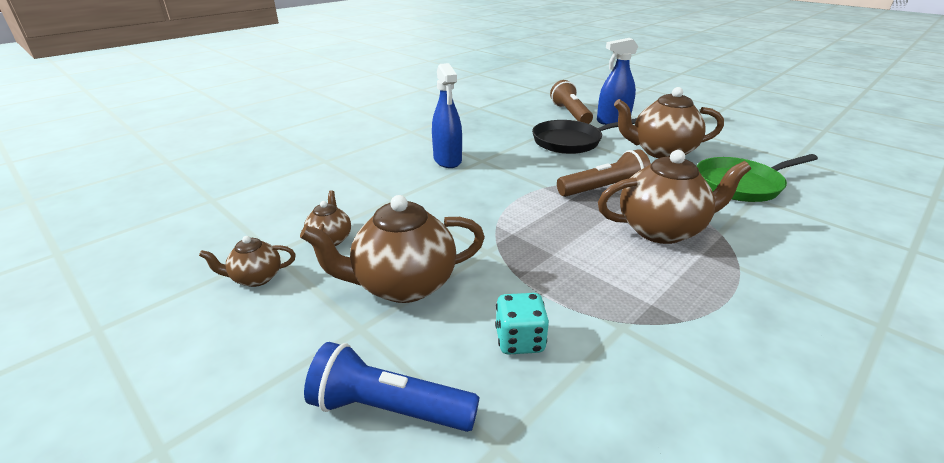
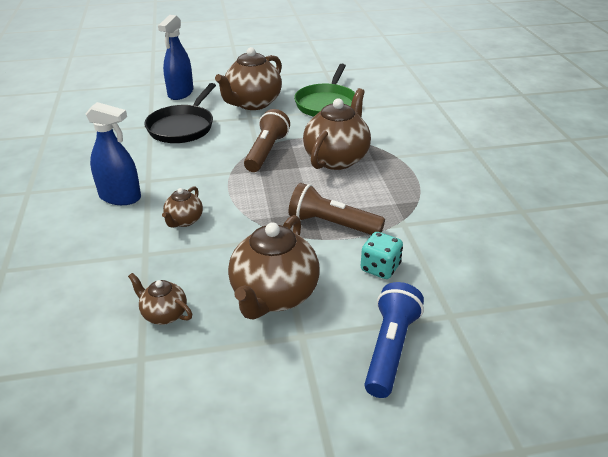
camera: 55 degrees left, 5 degrees up
brown teapot [199,236,296,287] -> brown teapot moved to [162,186,203,228]
blue flashlight [304,342,480,432] -> blue flashlight turned 150 degrees clockwise [364,282,424,398]
brown flashlight [550,80,593,124] -> brown flashlight moved to [289,183,385,235]

